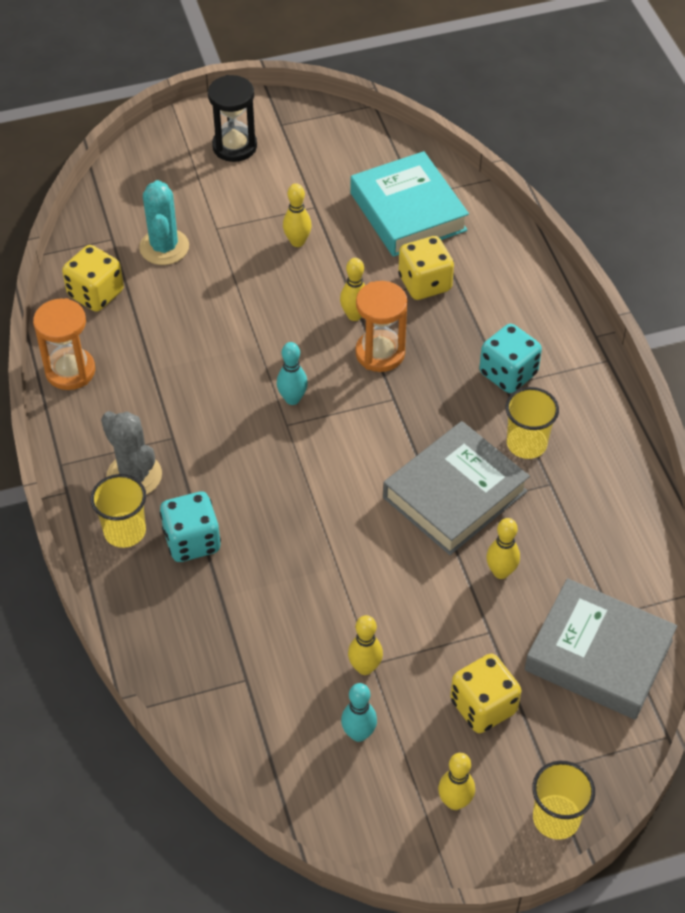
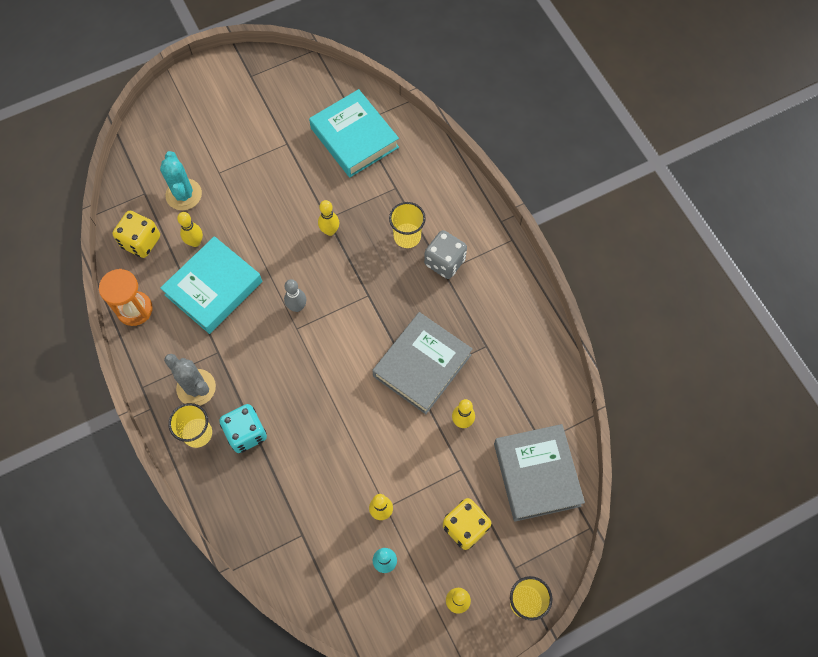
camera: 10 degrees left, 15 degrees up
black hourglass [208,75,257,162] -> none
turquoise bowling pin [277,342,308,405] -> grey bowling pin [284,279,306,312]
yellow bowling pin [283,183,312,247] -> yellow bowling pin moved to [177,212,203,247]
orange hourglass [355,281,408,372] -> none
yellow dice [398,236,454,300] -> none
turquoise dice [479,324,542,393] -> grey dice [424,230,467,279]
yellow cup [506,387,559,459] -> yellow cup moved to [389,202,426,248]
grey book [525,578,677,720] -> grey book turned 60 degrees clockwise [494,424,585,522]
none -> turquoise book [160,236,262,334]

